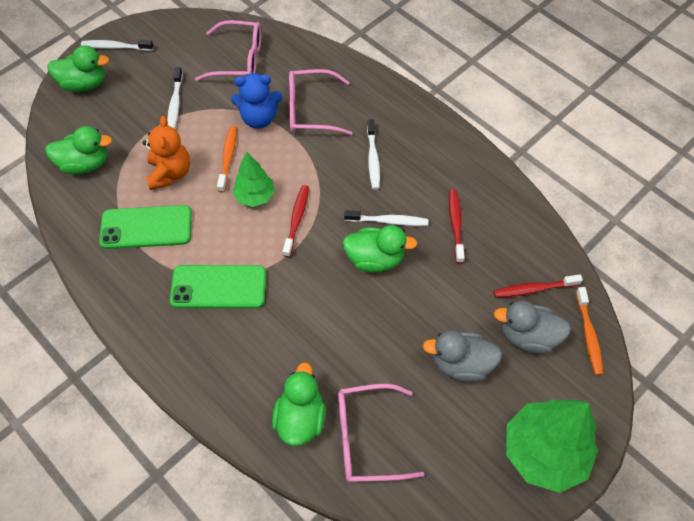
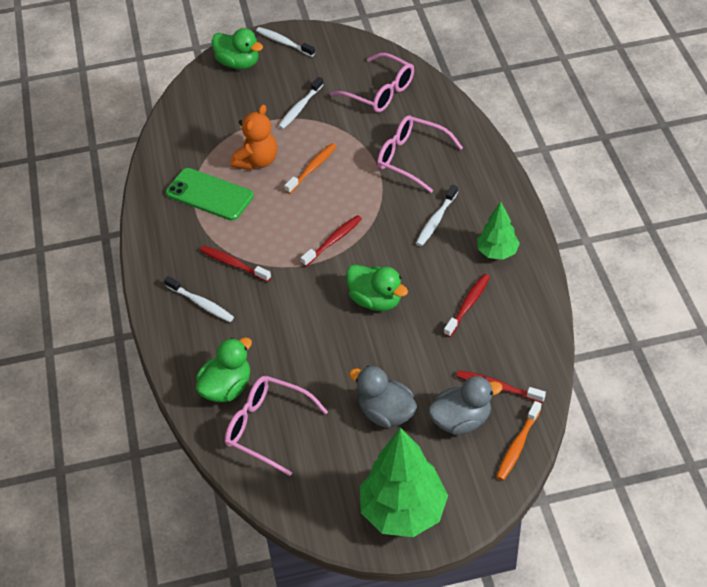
camera: 35 degrees right, 10 degrees down
green duck [45,126,112,175] -> none
green phone [170,265,266,308] -> red toothbrush [200,245,271,282]
blue teddy bear [231,73,282,129] -> none
green tree [232,151,275,207] -> green tree moved to [477,202,520,260]
white toothbrush [344,210,428,226] -> white toothbrush moved to [164,276,234,322]
grey duck [494,301,571,354] -> grey duck turned 120 degrees clockwise [428,376,503,435]

